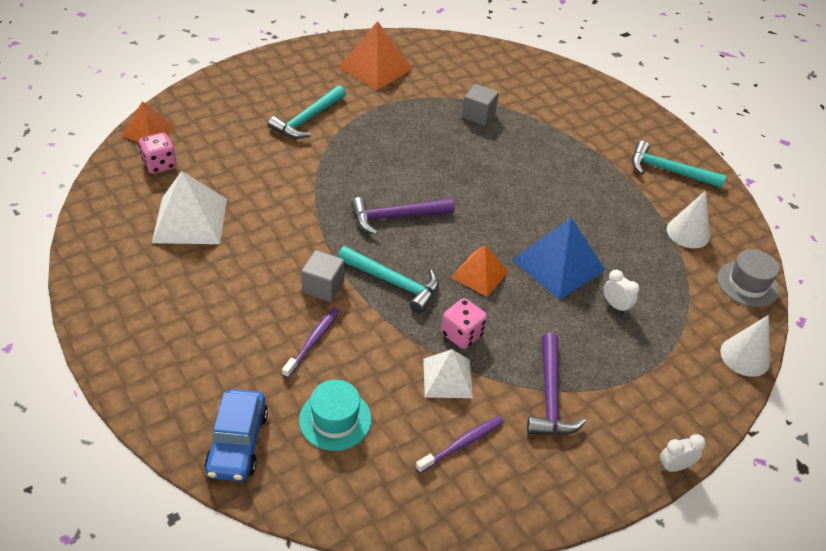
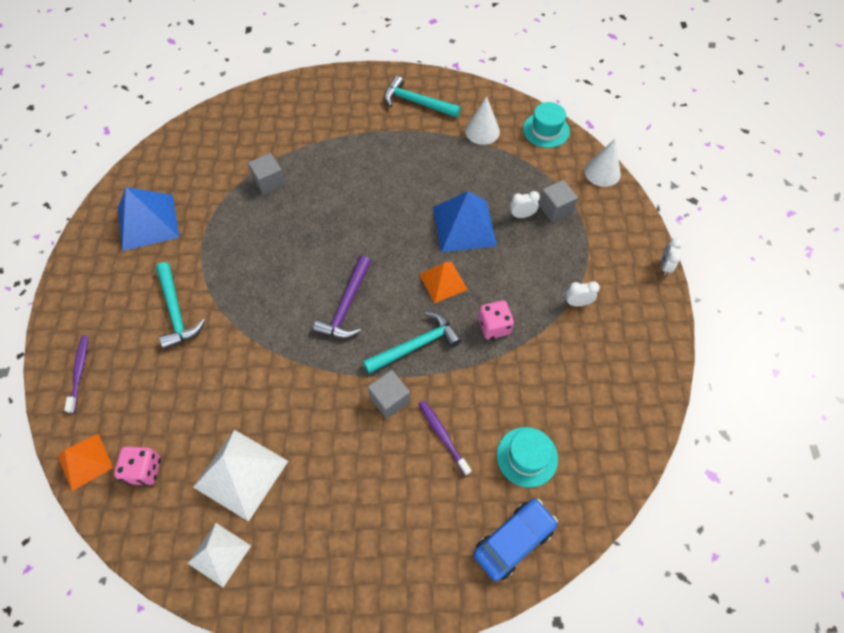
camera: 55 degrees left, 15 degrees up
blue car [204,389,268,481] -> blue car turned 75 degrees counterclockwise [473,498,558,581]
orange pyramid [338,21,413,90] -> blue pyramid [118,187,180,251]
purple toothbrush [416,416,504,473] -> purple toothbrush moved to [64,335,88,413]
white pyramid [423,349,473,398] -> white pyramid moved to [188,523,251,588]
purple hammer [527,333,586,435] -> white clock [566,281,600,306]
turquoise hammer [632,141,726,188] -> turquoise hammer turned 60 degrees clockwise [384,76,461,118]
grey hat [717,249,779,307] -> turquoise hat [523,102,570,148]
none -> grey cube [538,180,578,222]

